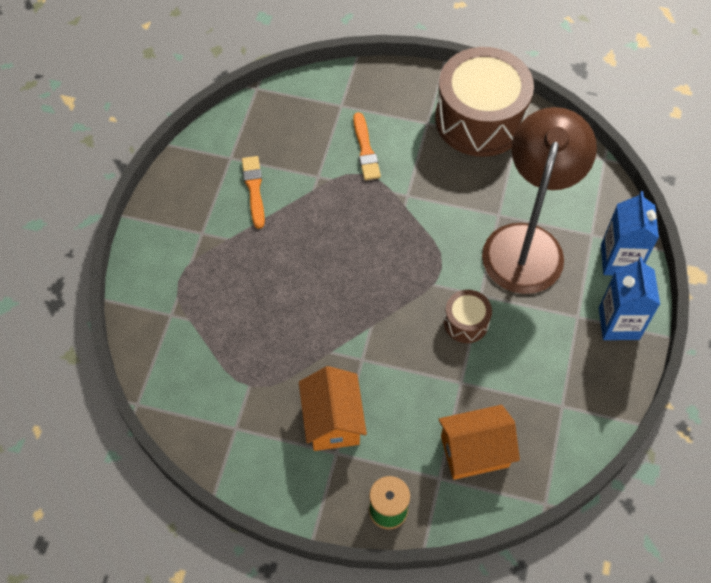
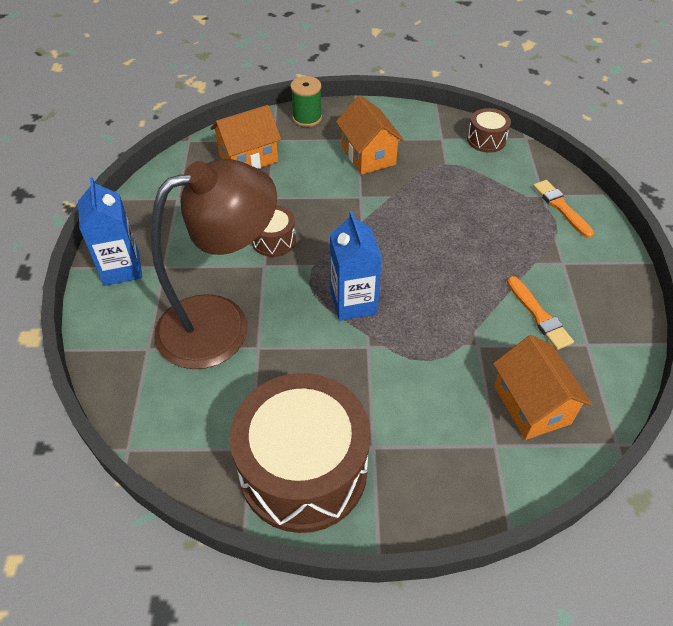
camera: 165 degrees right, 10 degrees down
orange brush [353,112,381,180] -> orange brush moved to [533,180,594,238]
brown lamp [482,107,597,294] -> brown lamp turned 120 degrees counterclockwise [151,159,277,369]
blue carton [601,191,659,275] -> blue carton moved to [330,211,382,321]
none -> brown drum [467,108,511,153]
none -> orange house [493,335,592,440]

